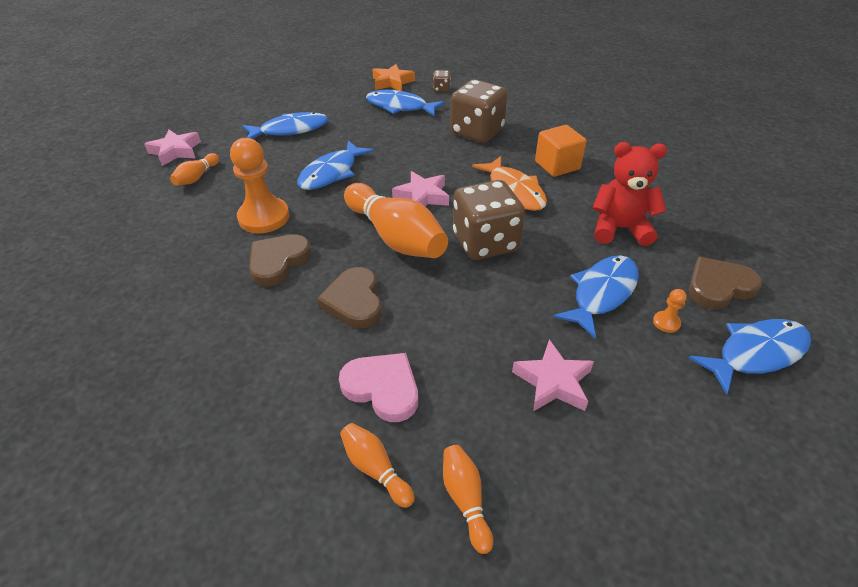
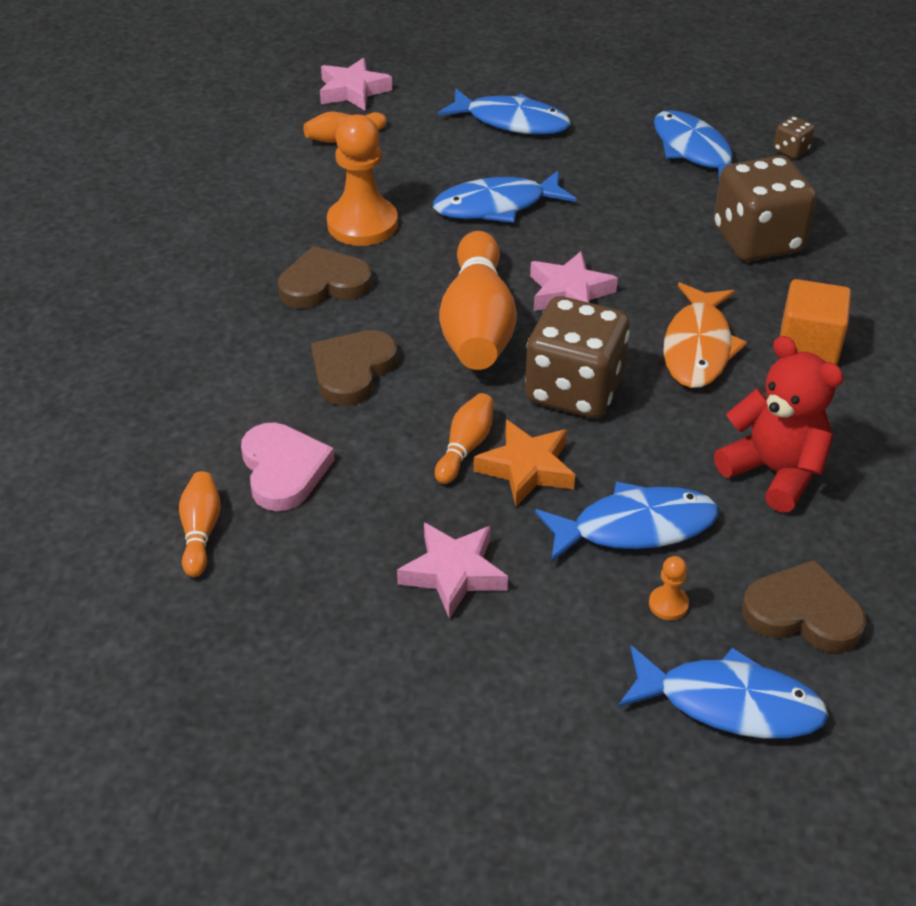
camera: 40 degrees right, 0 degrees up
orange star [372,64,415,91] -> orange star moved to [474,420,575,506]
orange bowling pin [443,445,493,554] -> orange bowling pin moved to [435,393,494,484]

